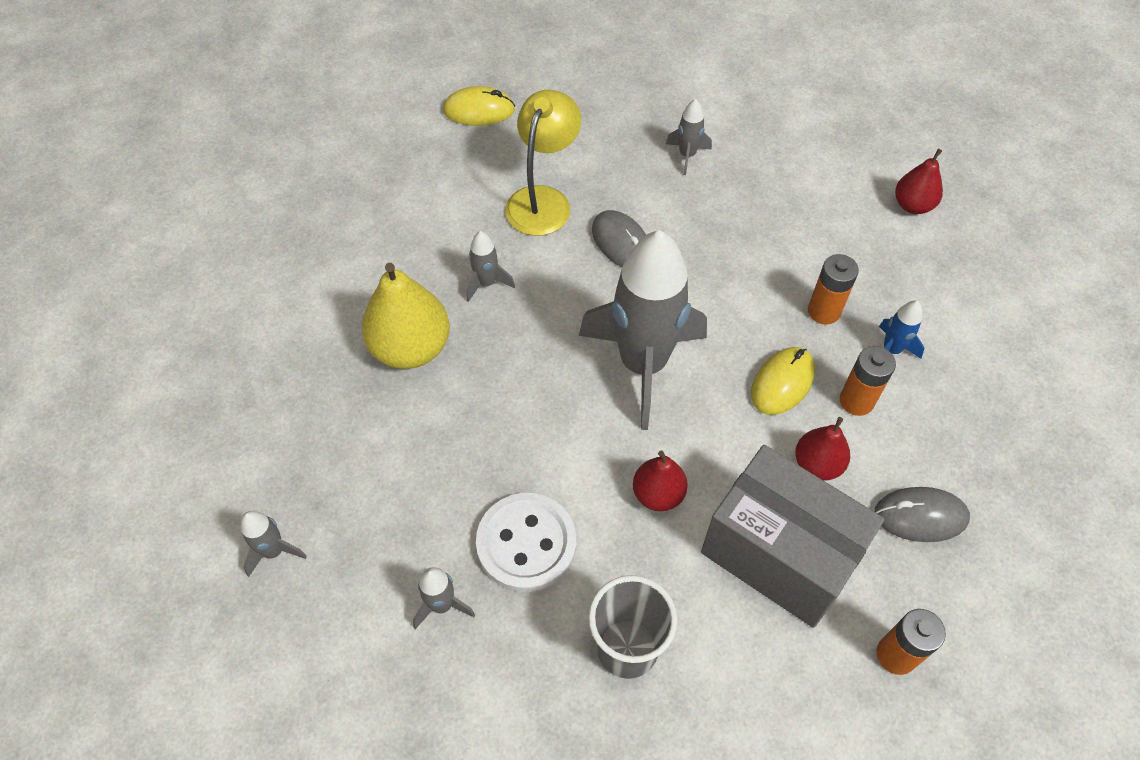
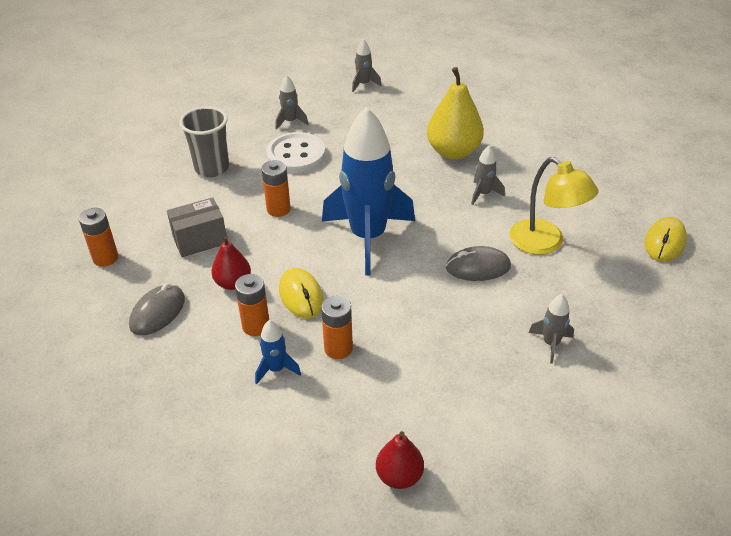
camera: 120 degrees right, 15 degrees down
grey rocket [579,230,707,430] -> blue rocket [322,107,415,275]
red pear [633,451,688,511] -> orange battery [262,160,291,217]
grey box [701,445,884,628] -> grey box [167,197,227,257], size x0.56

